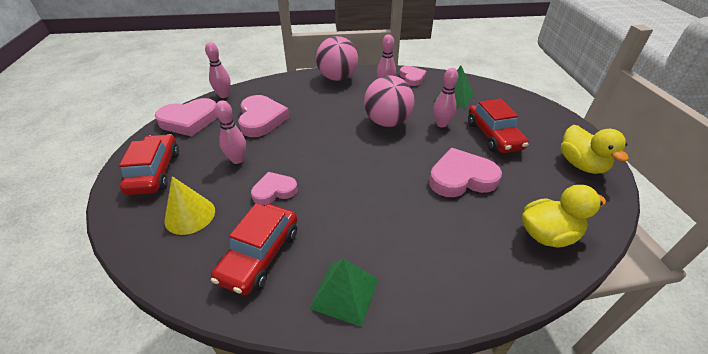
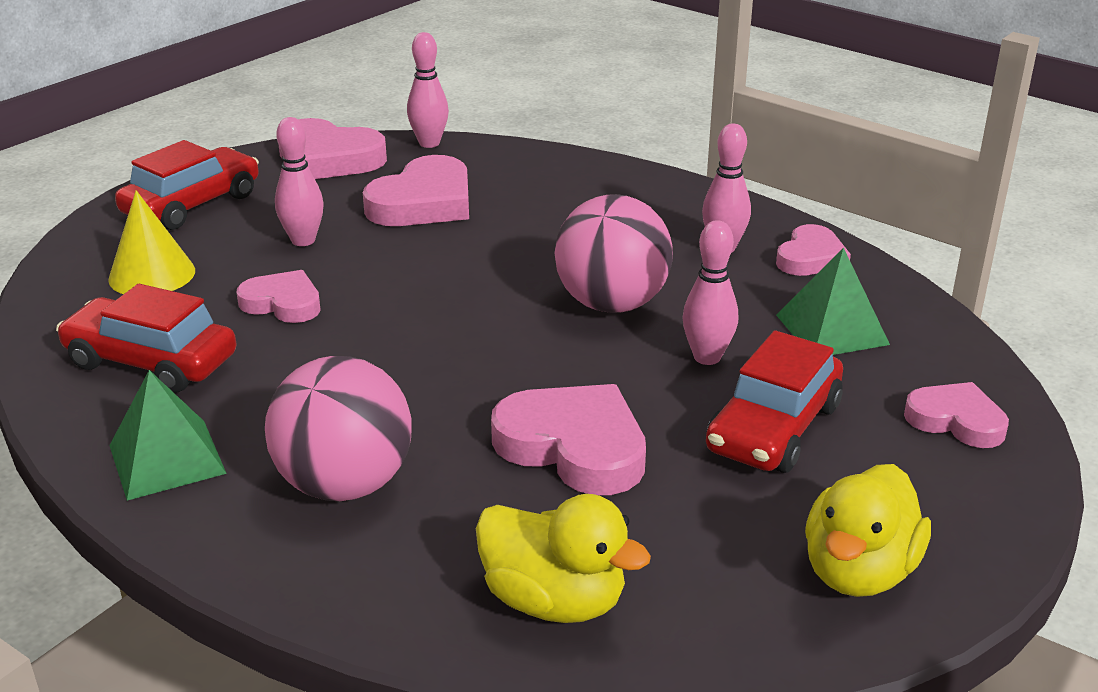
camera: 45 degrees right, 10 degrees down
red car [211,203,298,295] -> red car turned 45 degrees clockwise [56,284,237,393]
pink ball [316,36,358,81] -> pink ball moved to [265,356,412,501]
none -> pink heart [904,382,1009,448]

